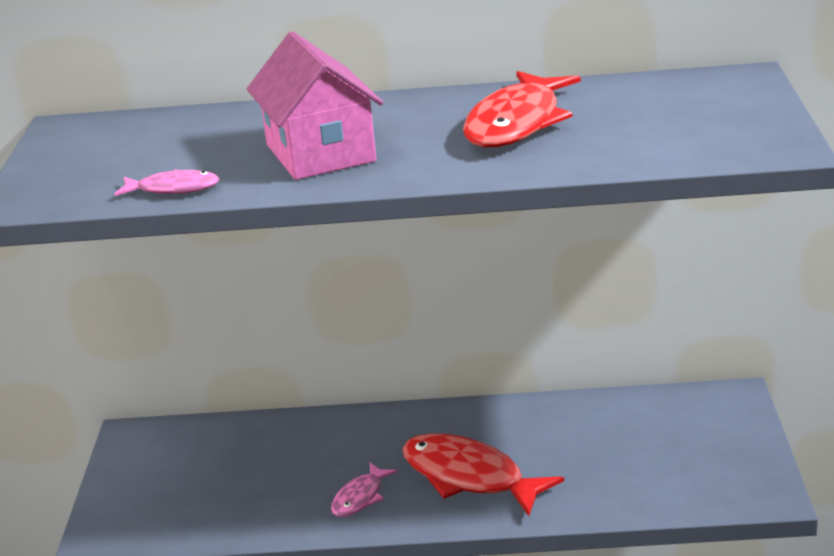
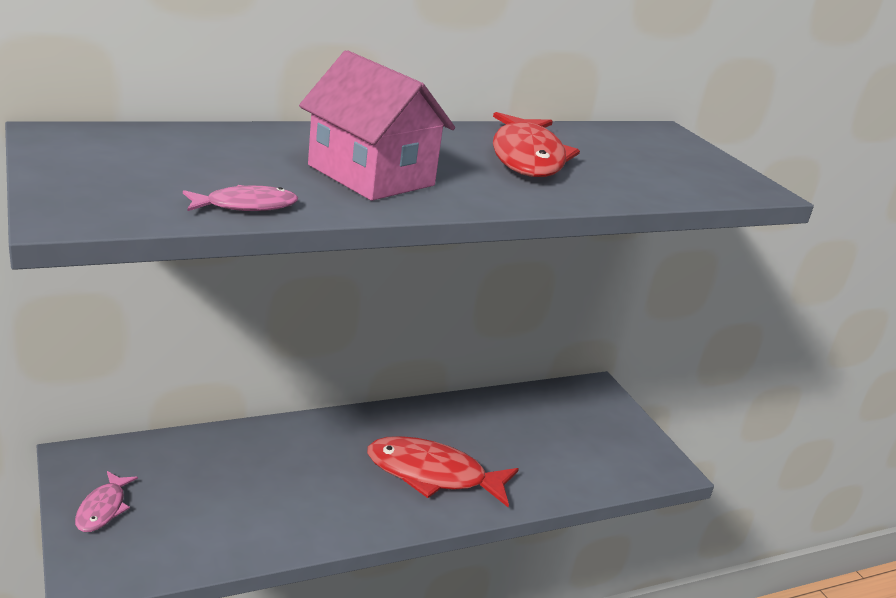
camera: 30 degrees left, 0 degrees up
pink fish [331,463,397,517] -> pink fish moved to [75,471,138,532]

